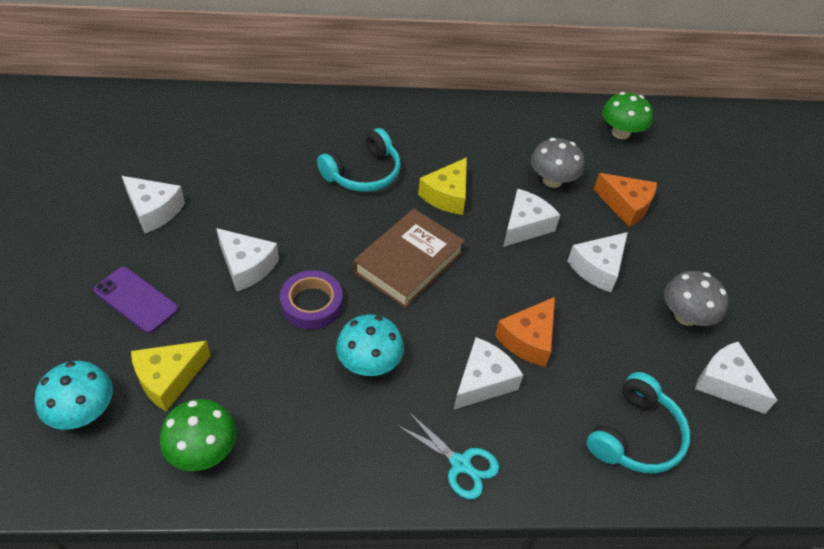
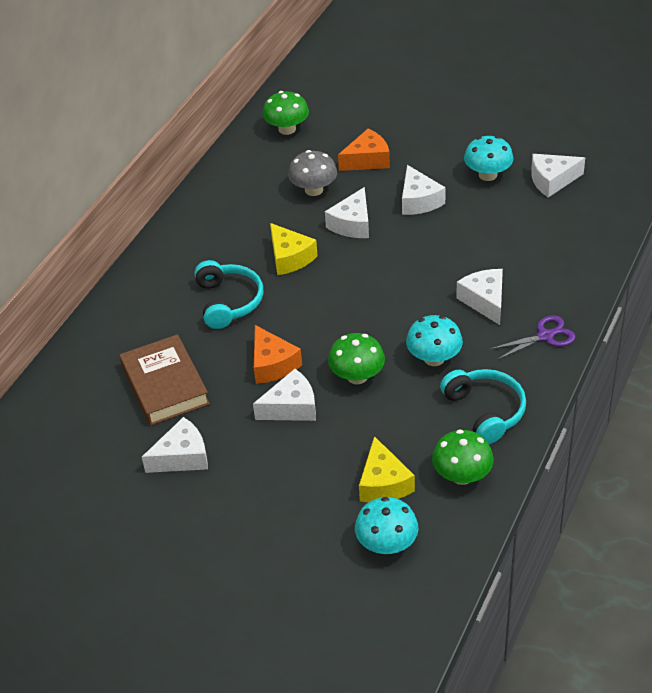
camera: 55 degrees left, 5 degrees down
purple phone [94,267,178,333] -> none
purple tape [280,270,343,330] -> green mushroom [328,333,385,384]
brown book [353,209,465,308] -> brown book moved to [119,334,210,426]
turquoise scissors [396,411,499,499] -> purple scissors [490,315,576,359]
orange cheese [495,297,555,367] -> orange cheese moved to [254,325,302,384]
white cheese [503,189,560,247] -> white cheese turned 135 degrees counterclockwise [325,187,369,238]
turquoise headphones [587,372,690,473] -> turquoise headphones moved to [440,369,526,444]
grey mushroom [664,271,729,326] -> turquoise mushroom [464,136,514,181]

